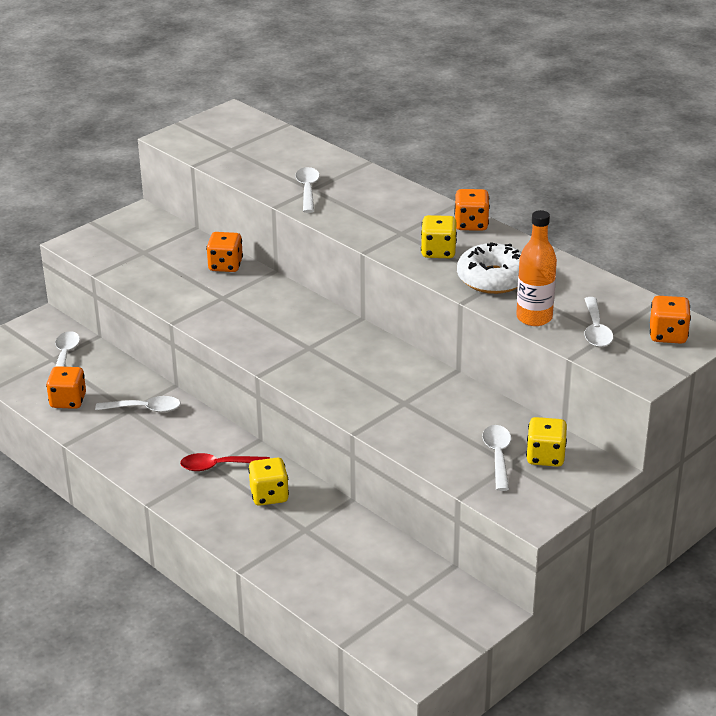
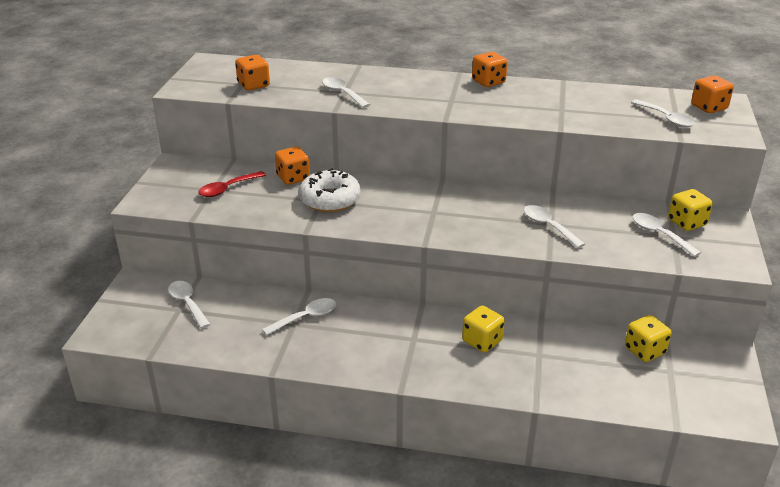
camera: 35 degrees left, 0 degrees up
orange dice [46,366,86,409] -> orange dice moved to [235,55,270,90]
red spoon [180,453,270,471] -> red spoon moved to [198,171,266,197]
yellow dice [421,215,457,258] -> yellow dice moved to [625,315,672,362]
white donut [457,242,522,294] -> white donut moved to [299,168,361,212]
orange bottle [516,210,557,326] -> none
none -> white spoon [524,205,585,248]

